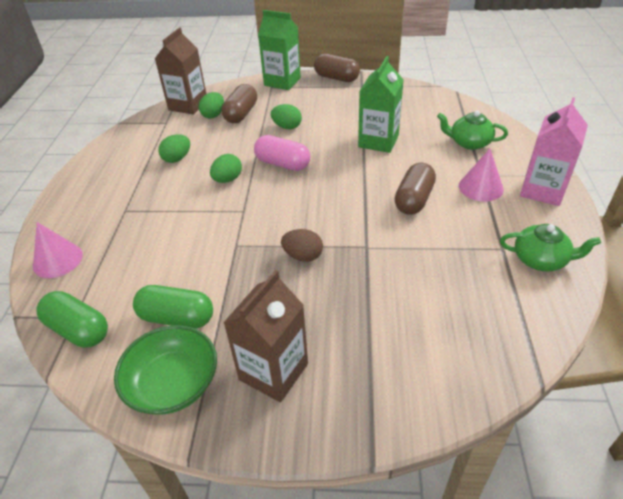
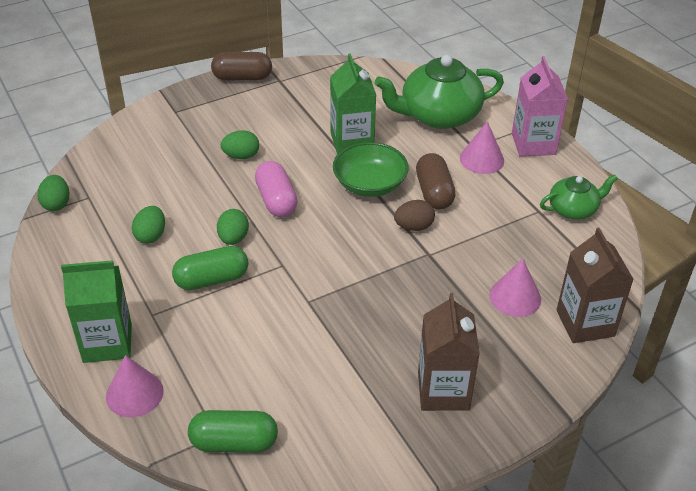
camera: 35 degrees left, 0 degrees up
green bowl [114,325,217,415] -> green bowl moved to [333,142,409,197]
green capsule [133,285,213,329] -> green capsule moved to [172,246,249,290]
brown carton [155,27,206,115] -> brown carton moved to [557,228,634,343]
green egg [198,92,224,119] -> green egg moved to [37,175,70,211]
brown capsule [222,84,257,123] -> none
pink capsule [254,135,310,171] -> pink capsule turned 75 degrees clockwise [255,161,298,217]
green carton [258,10,301,90] -> green carton moved to [61,260,132,363]
brown egg [281,229,323,262] -> brown egg moved to [394,200,435,231]
green teapot [437,111,508,150] -> green teapot [375,55,504,129], size x1.80
none -> pink cone [489,259,541,317]

